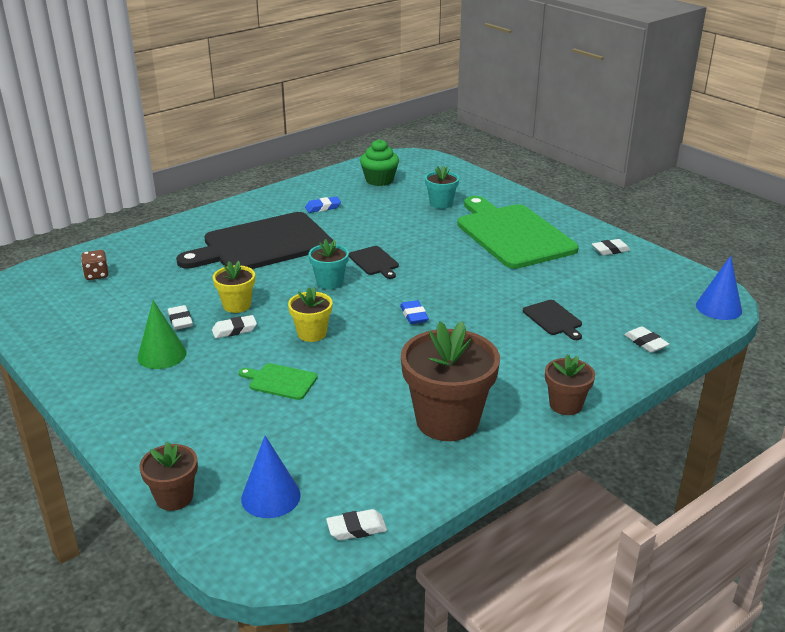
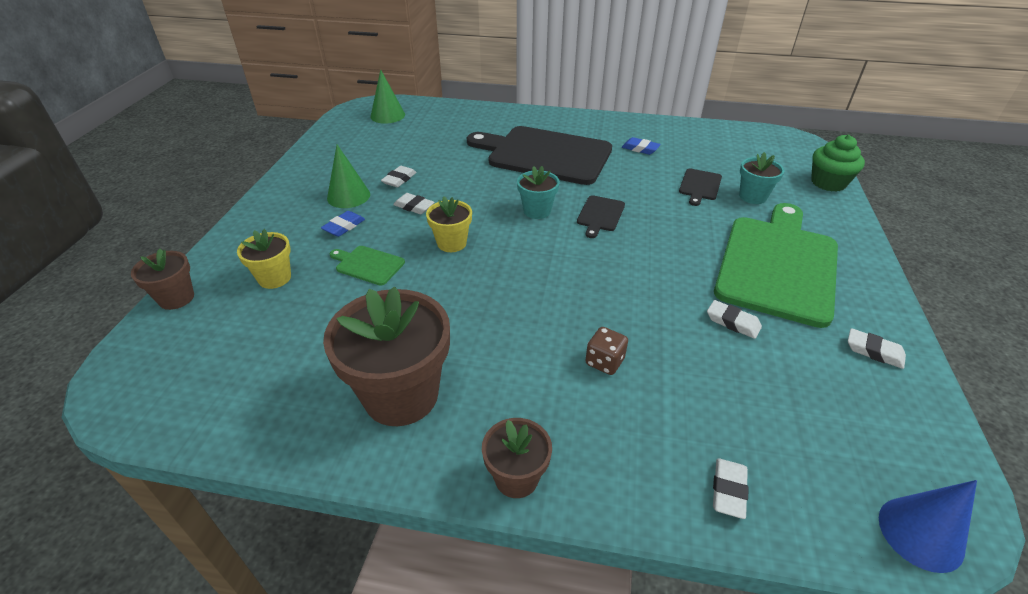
camera: 50 degrees right, 10 degrees up
brown dice [81,250,109,280] -> brown dice moved to [585,327,628,375]
yellow flower pot [213,261,255,313] -> yellow flower pot moved to [237,229,291,289]
green cutting board [239,363,318,400] -> green cutting board turned 45 degrees counterclockwise [330,246,405,286]
blue cone [241,436,301,518] -> none
white eraser [326,509,387,540] -> white eraser moved to [707,300,762,339]
green cupcake [360,139,399,186] -> green cupcake moved to [811,135,865,192]
blue eraser [400,300,429,324] -> blue eraser moved to [321,211,365,237]
black cutting board [523,300,582,340] -> black cutting board moved to [679,169,722,206]
none -> green cone [370,69,405,124]

